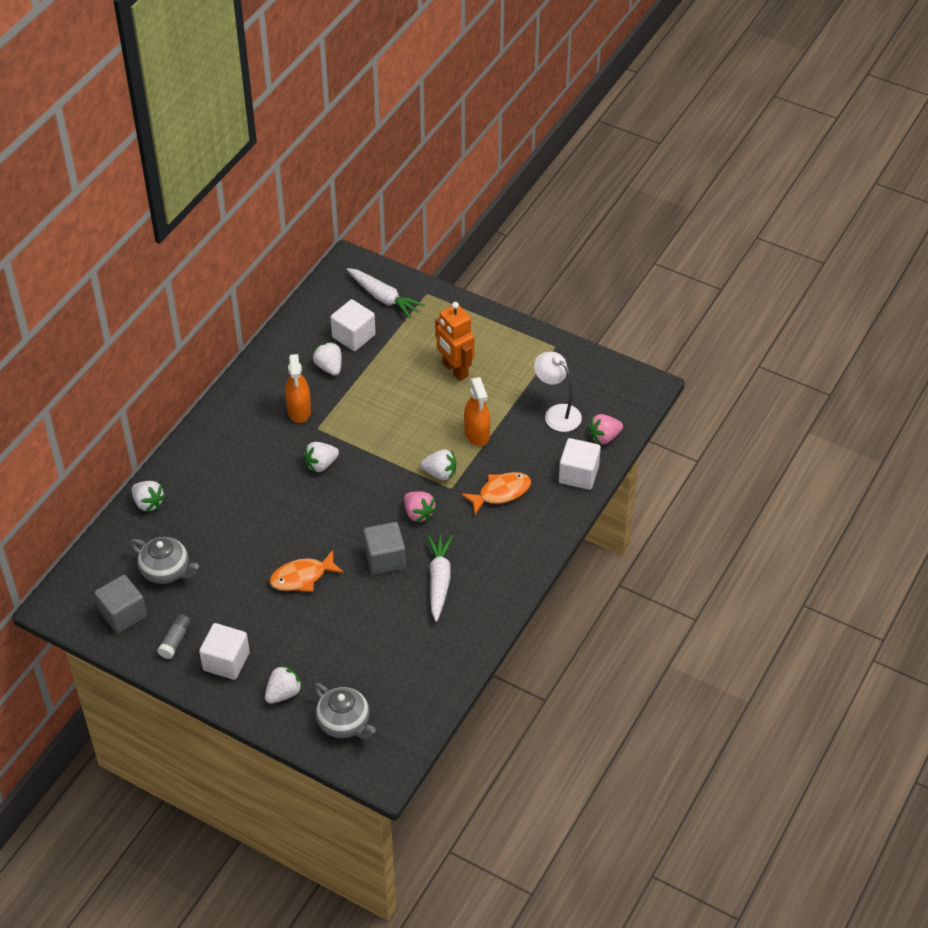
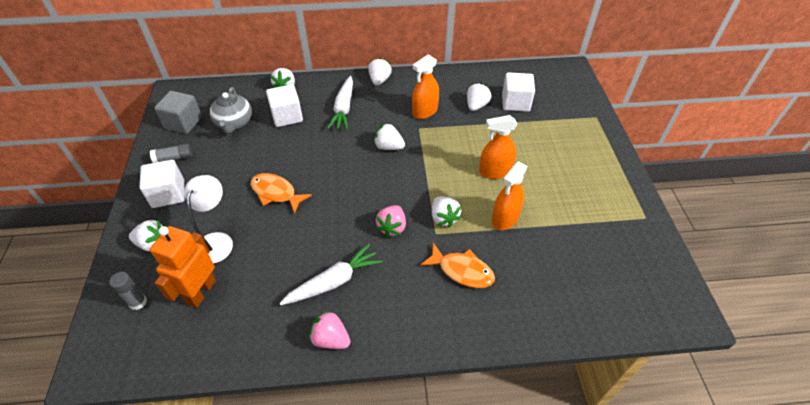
camera: 55 degrees right, 0 degrees up
grey teapot [314,683,376,739] -> grey glue stick [109,272,147,310]
white carrot [347,268,424,318] -> white carrot moved to [327,76,353,130]
grey cube [363,522,406,575] -> none
orange robot [435,302,475,381] -> orange robot moved to [150,226,216,308]
white lamp [534,352,582,432] -> white lamp moved to [184,175,233,263]
white cube [559,438,601,490] -> white cube moved to [266,84,303,127]
pink strawberry [588,414,623,445] -> pink strawberry moved to [309,310,350,349]
none -> white strawberry [368,58,392,86]
none -> orange spray bottle [479,115,518,179]

